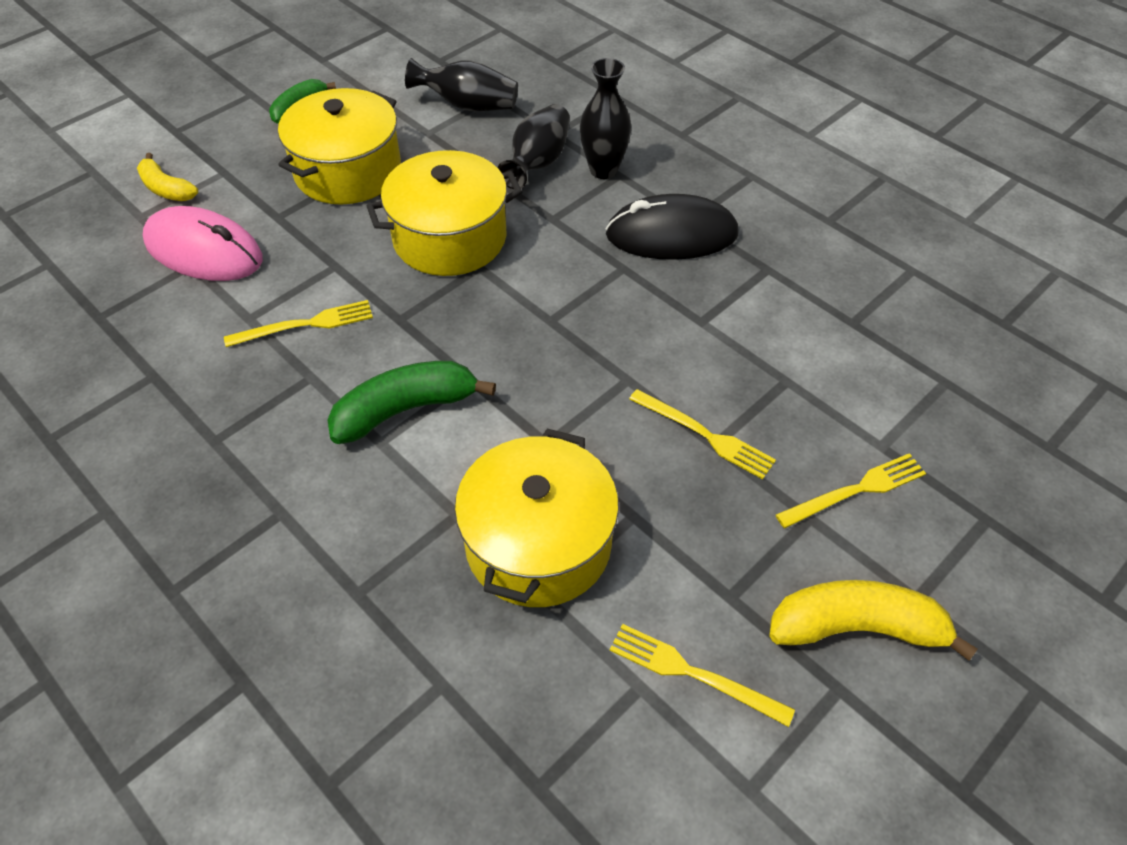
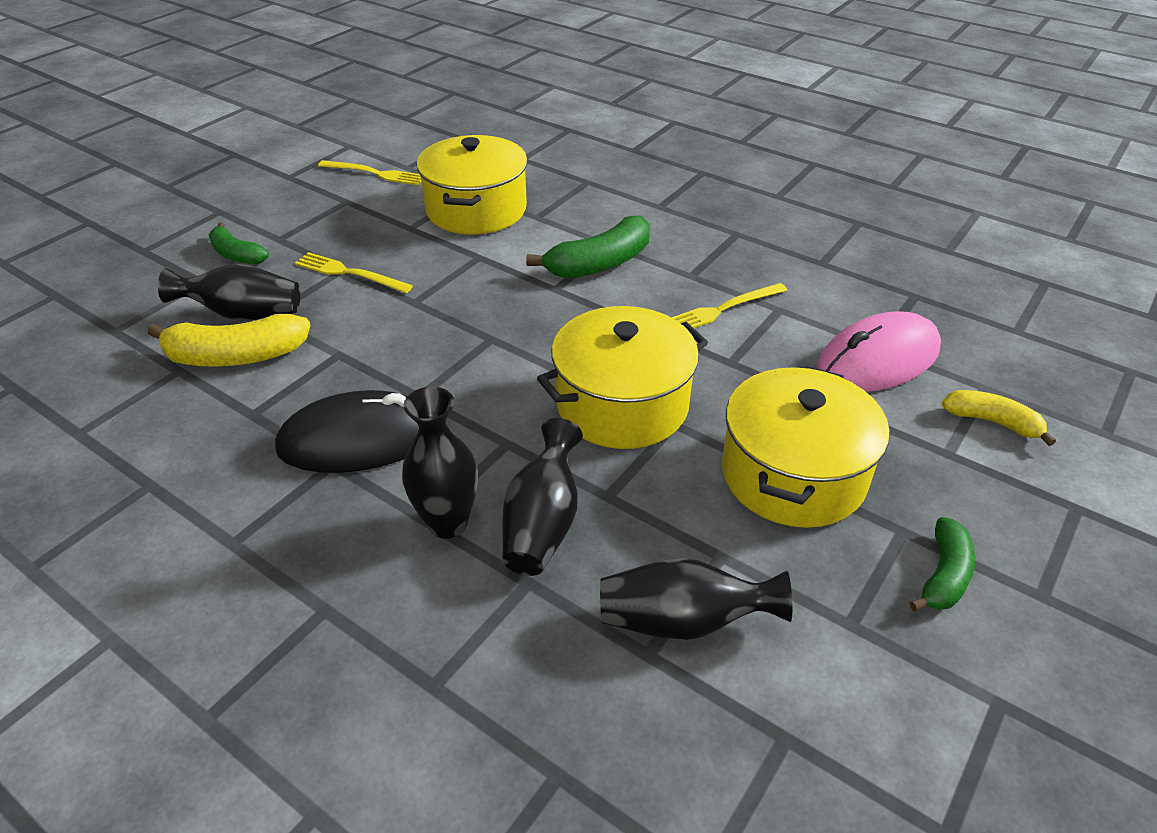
camera: 170 degrees right, 10 degrees down
pink mouse [143,206,263,281] -> pink mouse turned 45 degrees counterclockwise [816,311,941,392]
yellow banana [769,580,978,661] -> yellow banana moved to [147,314,311,367]
yellow fork [776,453,926,528] -> green banana [209,222,269,265]
none -> black vase [158,264,300,320]

